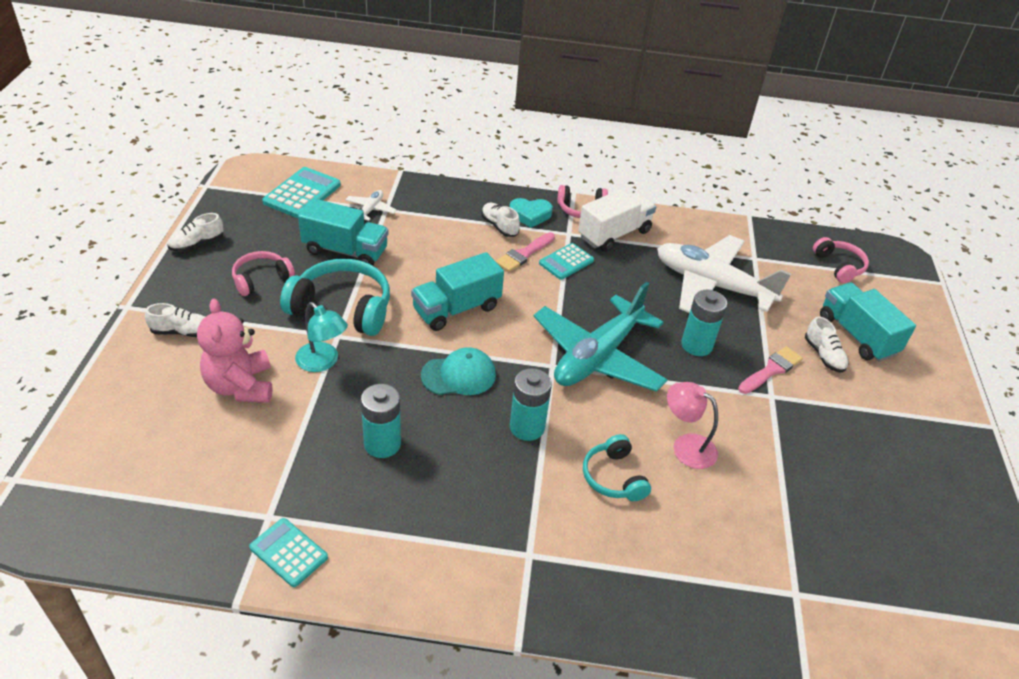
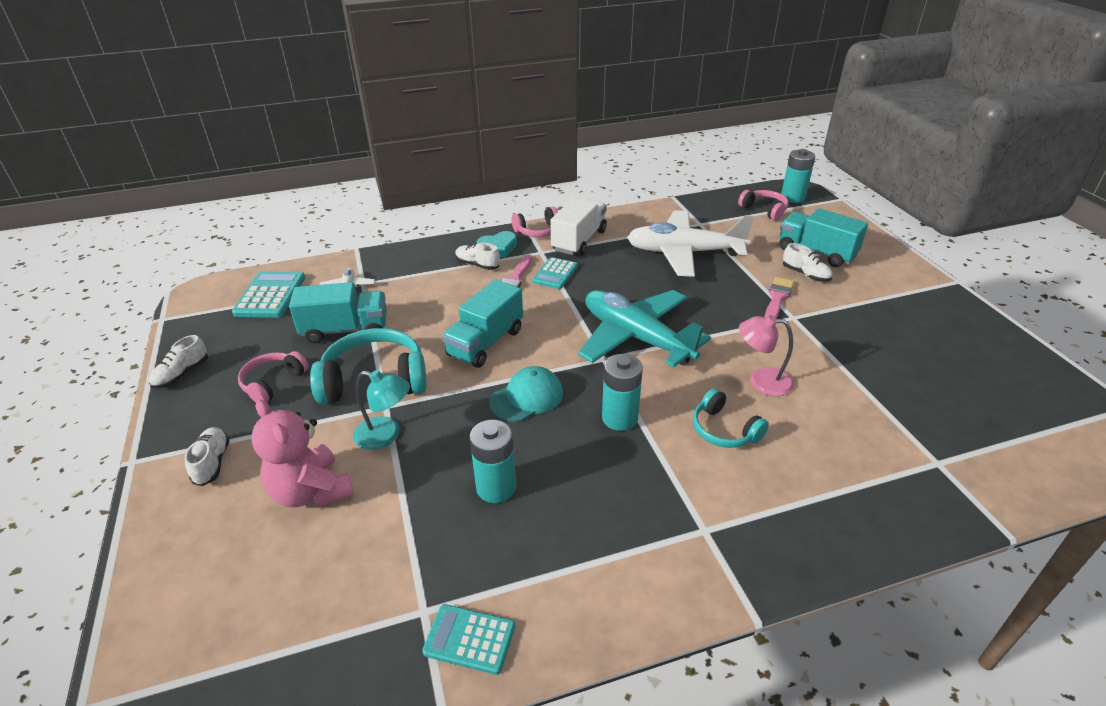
camera: 20 degrees left, 5 degrees down
white shoe [145,303,205,337] -> white shoe turned 75 degrees counterclockwise [184,427,230,486]
turquoise plane [533,282,668,392] -> turquoise plane turned 120 degrees clockwise [578,290,711,368]
turquoise battery [681,290,727,356] -> turquoise battery moved to [781,149,815,203]

